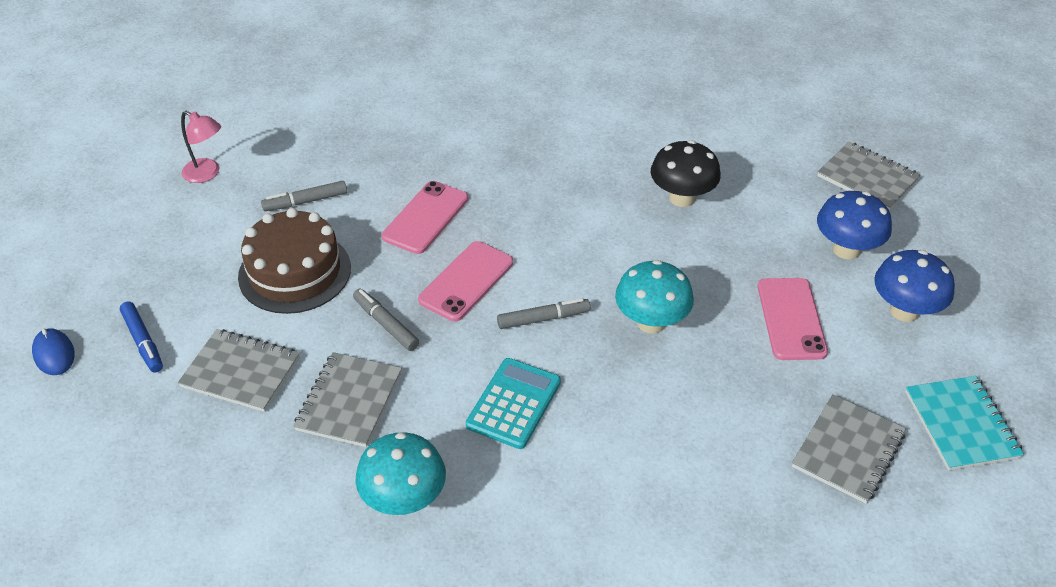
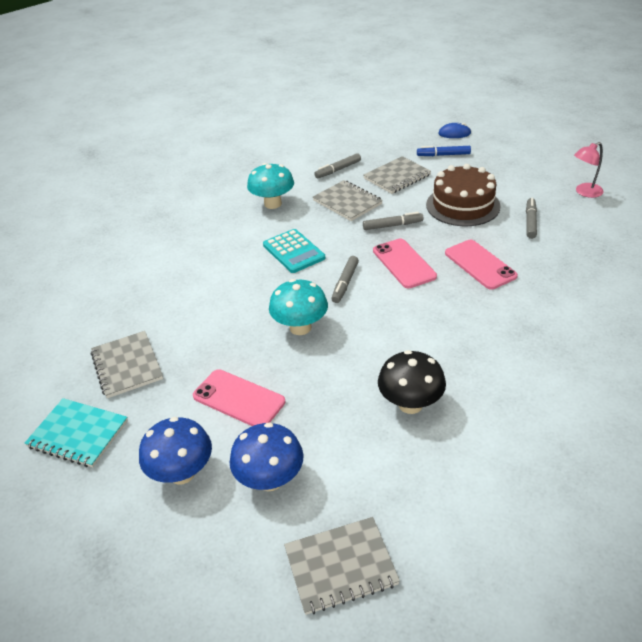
camera: 125 degrees right, 5 degrees down
none -> grey marker [314,153,361,178]

